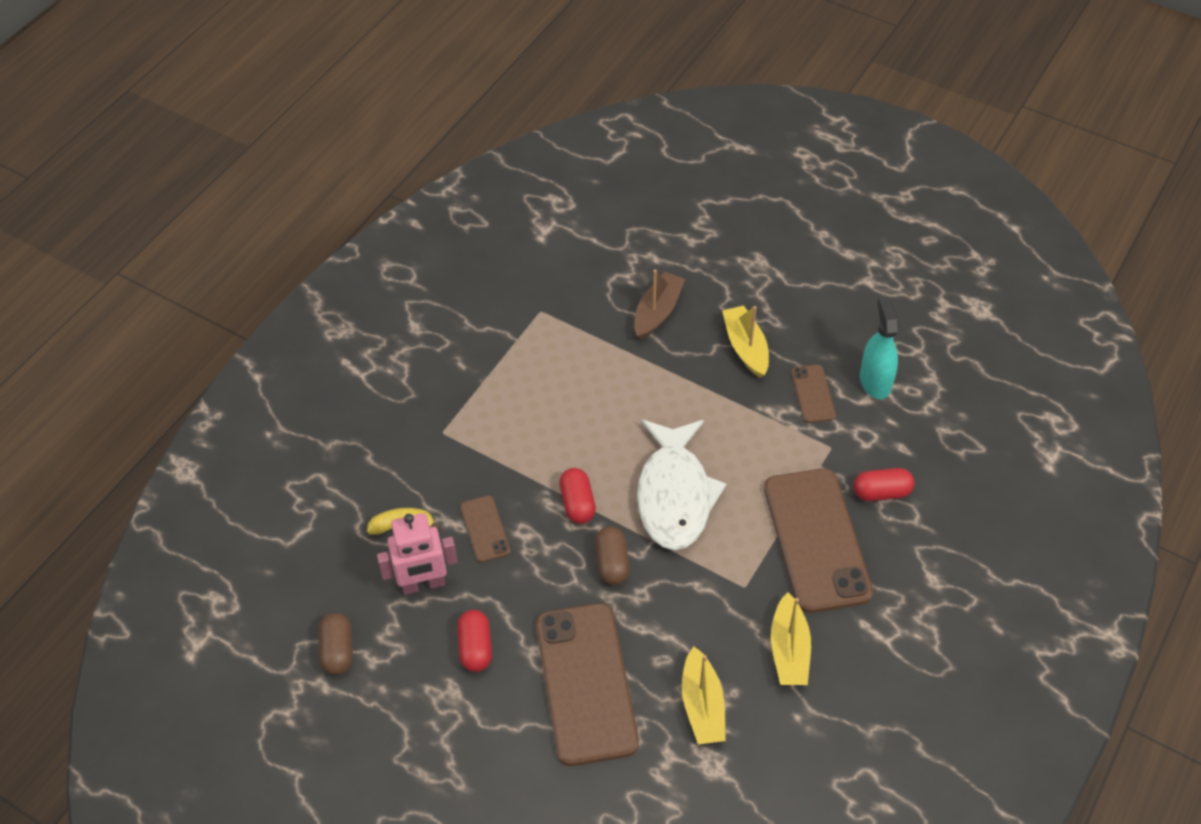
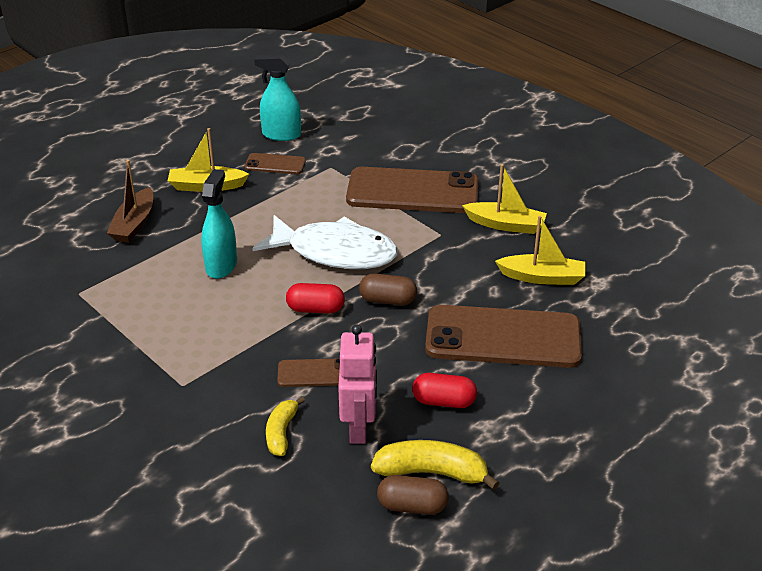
camera: 75 degrees left, 15 degrees down
brown boat [634,270,685,340] -> brown boat turned 120 degrees counterclockwise [107,160,153,243]
red capsule [853,468,915,501] -> none
none -> turquoise spray bottle [201,169,237,279]
none -> yellow banana [371,440,499,490]

